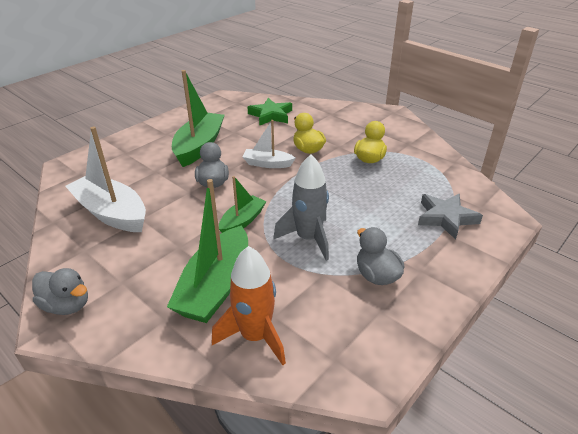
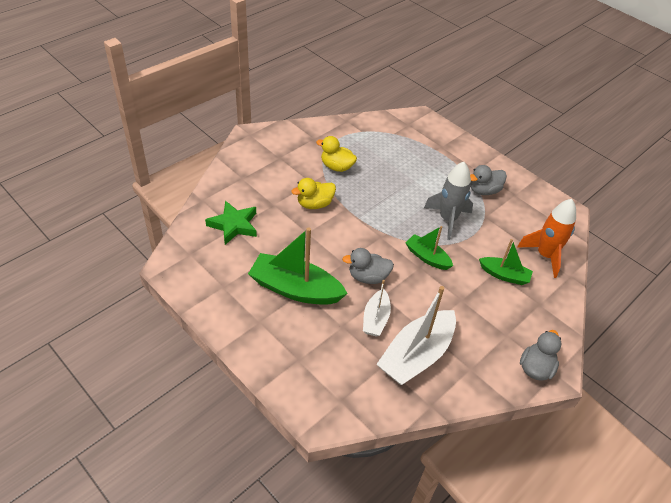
camera: 90 degrees left, 10 degrees up
green boat [167,179,248,323] -> green boat [479,239,533,285], size x0.56
white boat [243,120,295,168] -> white boat moved to [363,280,391,337]
grey star [418,194,483,240] -> none

